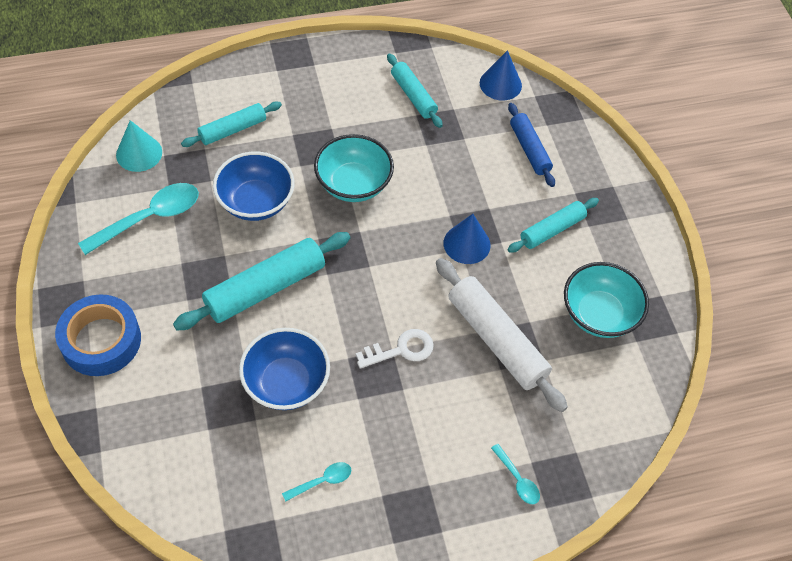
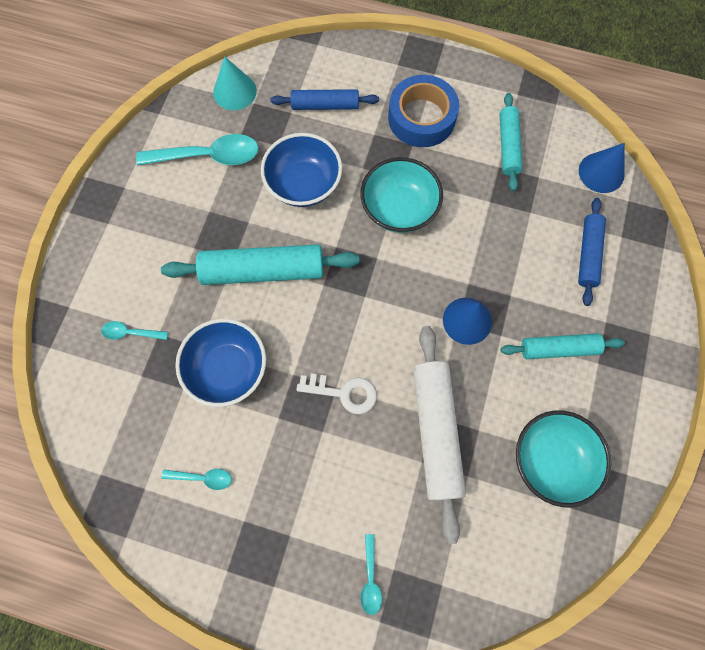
camera: 35 degrees right, 15 degrees up
blue tape [55,294,141,376] -> blue tape moved to [388,75,459,147]
turquoise rolling pin [181,102,282,147] -> blue rolling pin [271,89,379,110]
none -> turquoise spoon [101,321,168,340]

